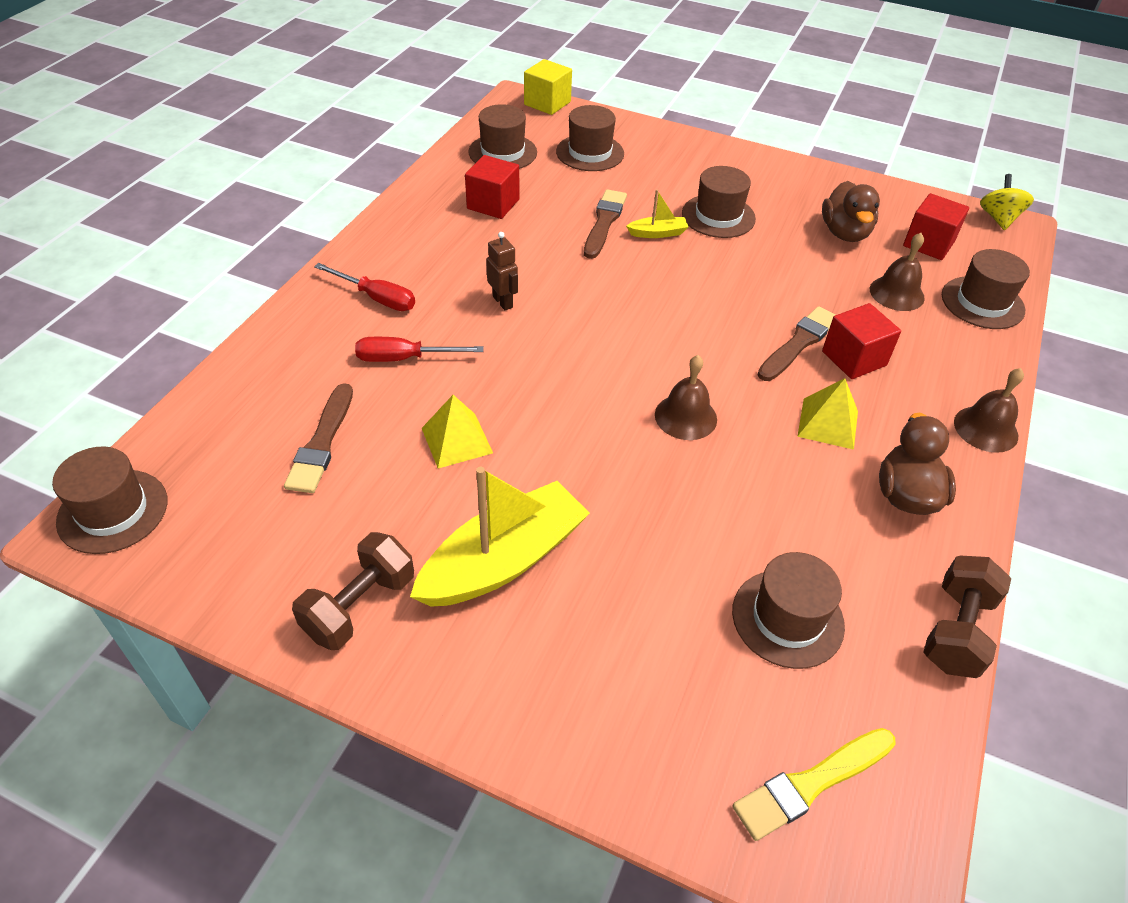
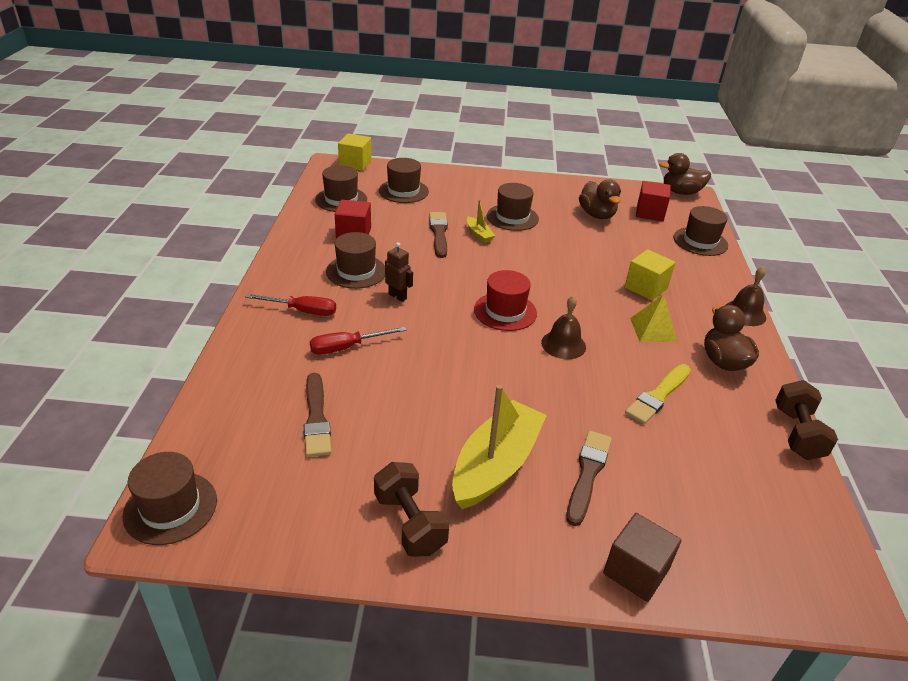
camera: 20 degrees left, 10 degrees down
brown dumbbell [292,532,414,650] -> brown dumbbell turned 45 degrees counterclockwise [374,462,450,557]
yellow pyramid [422,395,493,468] -> none
yellow boat [626,190,689,238] -> yellow boat turned 90 degrees clockwise [467,200,495,243]
brown hat [732,552,845,669] -> brown hat moved to [326,232,385,289]
yellow brush [732,728,896,841] -> yellow brush moved to [625,364,691,424]
brown brush [758,306,835,381] -> brown brush moved to [566,431,612,526]
red cube [822,303,901,379] -> yellow cube [625,249,675,301]
brown bell [870,233,925,311] -> none
yellow spinning top [980,174,1034,230] -> brown duck [659,153,711,195]
none -> red hat [474,270,537,331]
none -> brown cube [603,513,682,602]

